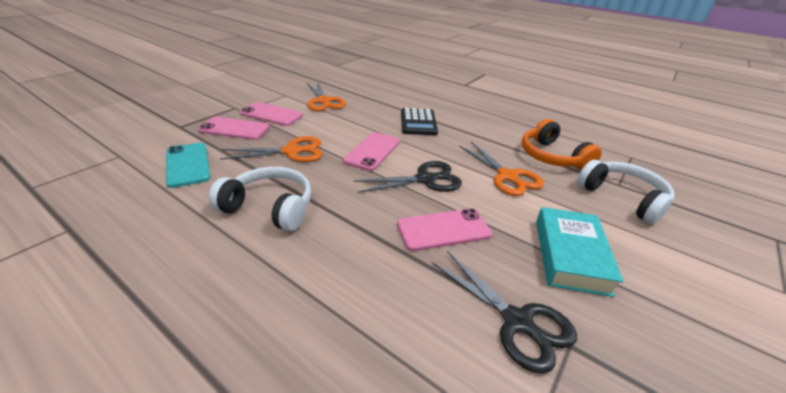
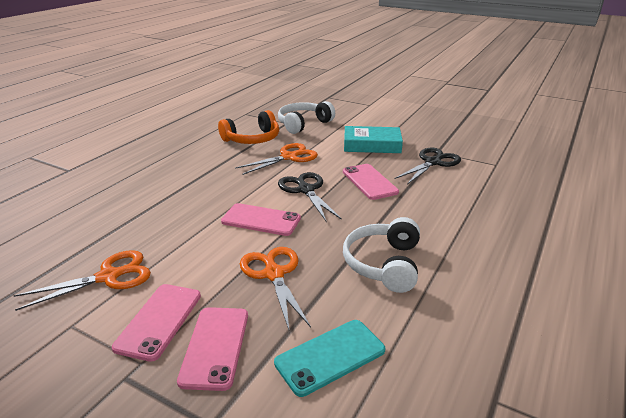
camera: 95 degrees left, 5 degrees down
black calculator [401,108,438,135] -> none

